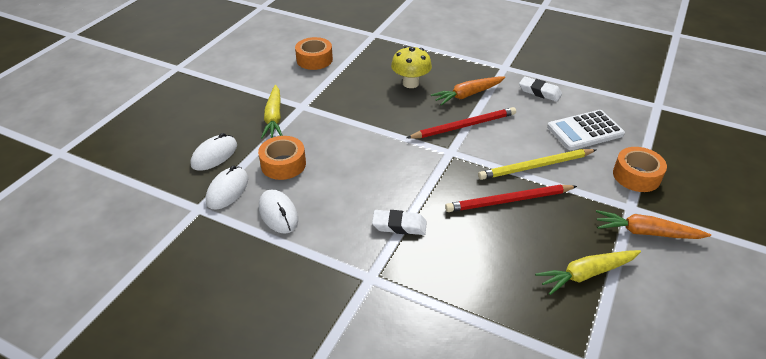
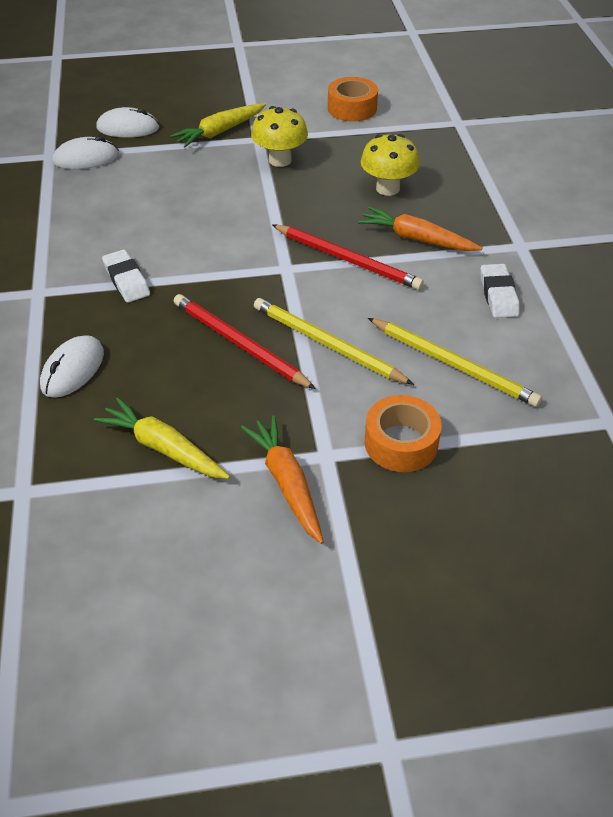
camera: 55 degrees right, 5 degrees up
orange tape [258,136,306,180] -> none
white mouse [259,190,298,234] -> white mouse moved to [40,335,104,398]
white calculator [547,110,625,150] -> yellow pencil [368,318,542,407]
none -> yellow mushroom [251,106,308,167]

